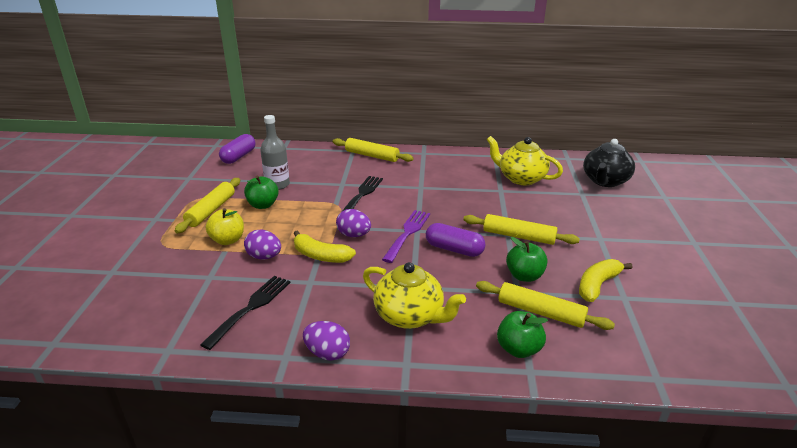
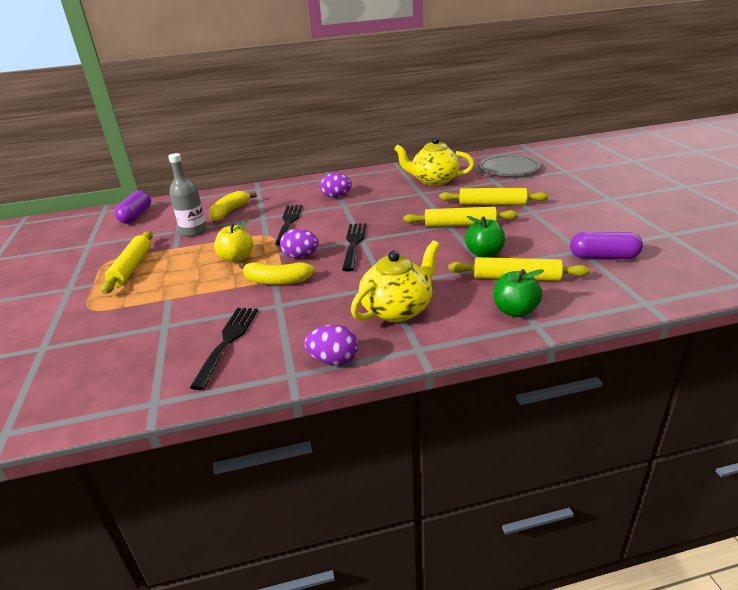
camera: 15 degrees left, 0 degrees up
yellow apple [206,208,244,245] -> yellow apple moved to [214,222,253,262]
green apple [244,176,279,209] -> none
purple egg [244,229,281,260] -> purple egg moved to [320,173,352,198]
yellow rolling pin [333,138,414,162] -> yellow rolling pin moved to [439,188,548,205]
yellow teapot [363,262,466,329] -> yellow teapot turned 60 degrees counterclockwise [351,240,440,322]
purple fork [382,210,430,263] -> black fork [342,223,367,271]
purple capsule [426,223,485,257] -> purple capsule moved to [570,232,643,259]
yellow banana [579,259,632,302] -> yellow banana moved to [209,191,257,222]
black teapot [583,139,635,187] -> grey plate [479,155,540,176]

